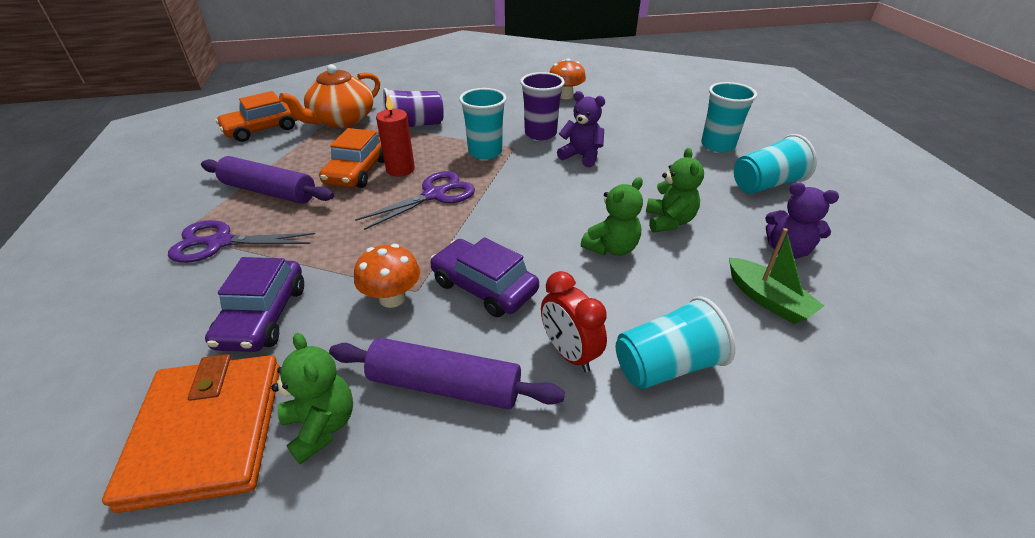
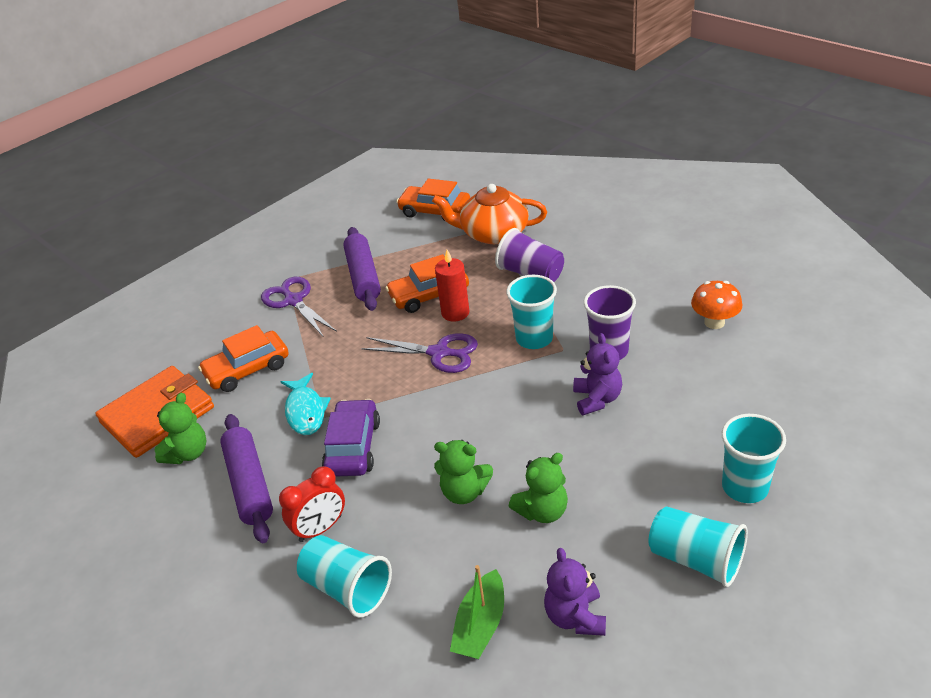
camera: 60 degrees right, 0 degrees up
purple car [205,257,304,352] -> orange car [198,325,289,392]
orange mushroom [354,244,420,308] -> turquoise fish [280,373,331,435]
red clock [541,271,607,372] -> red clock turned 150 degrees counterclockwise [279,467,345,542]

